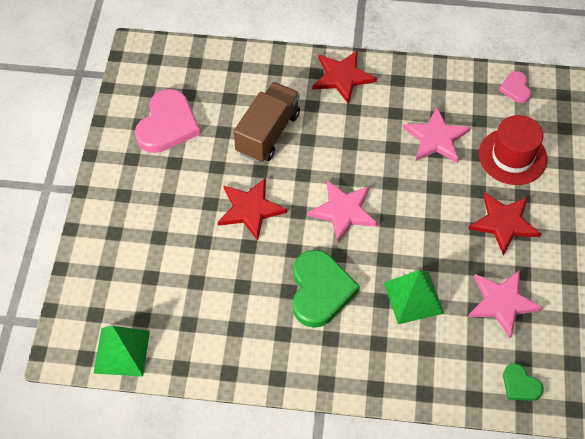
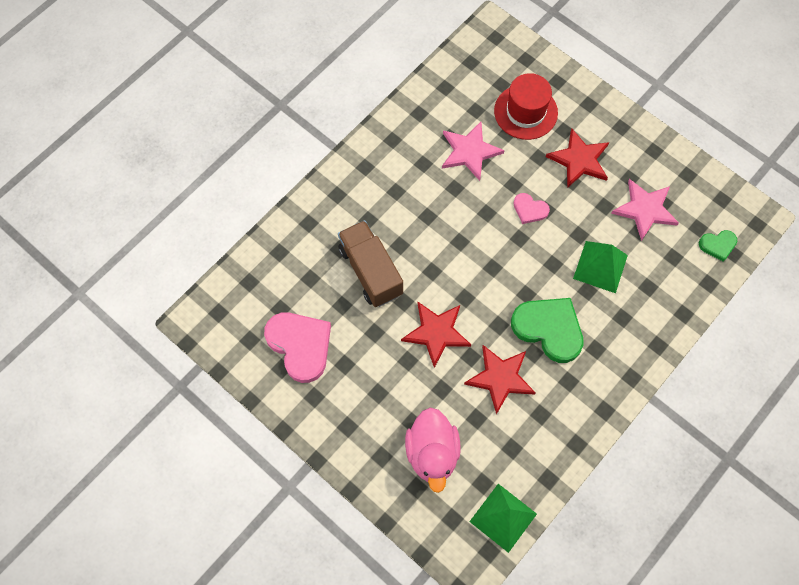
camera: 55 degrees left, 10 degrees up
pink star [307,180,377,242] -> none
red star [312,50,377,104] -> red star moved to [464,345,536,415]
pink heart [499,71,531,103] -> pink heart moved to [513,193,550,224]
none -> pink duck [405,408,461,493]

